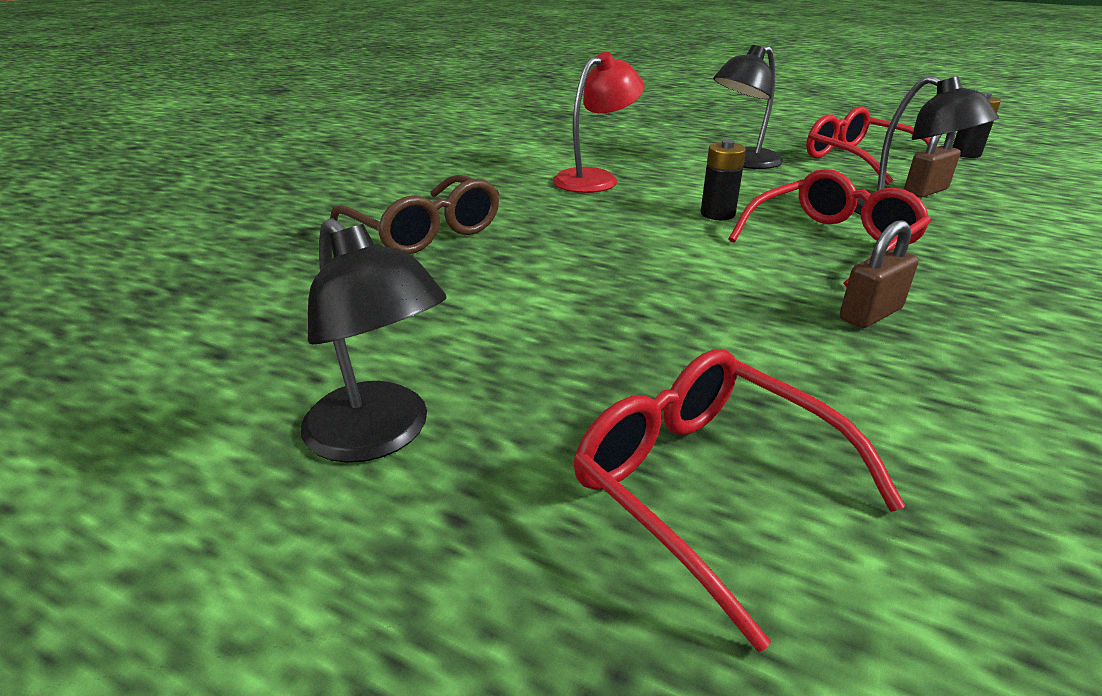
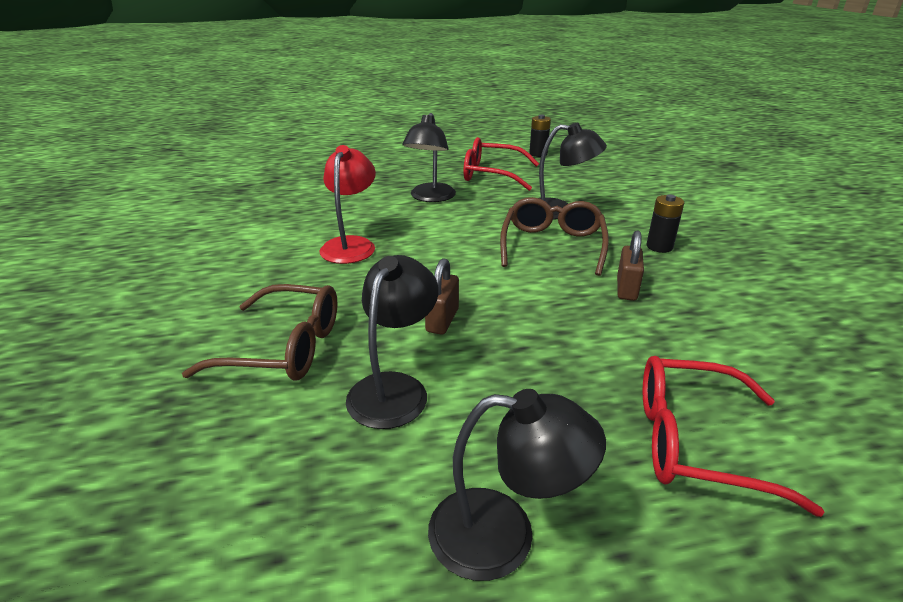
camera: 40 degrees left, 0 degrees up
black battery [701,140,746,220] -> black battery moved to [647,194,684,253]
red glasses [728,169,931,287] -> brown glasses [500,197,609,276]
brown padlock [904,131,961,198] -> brown padlock moved to [425,258,459,335]
none -> black lamp [346,255,439,429]

